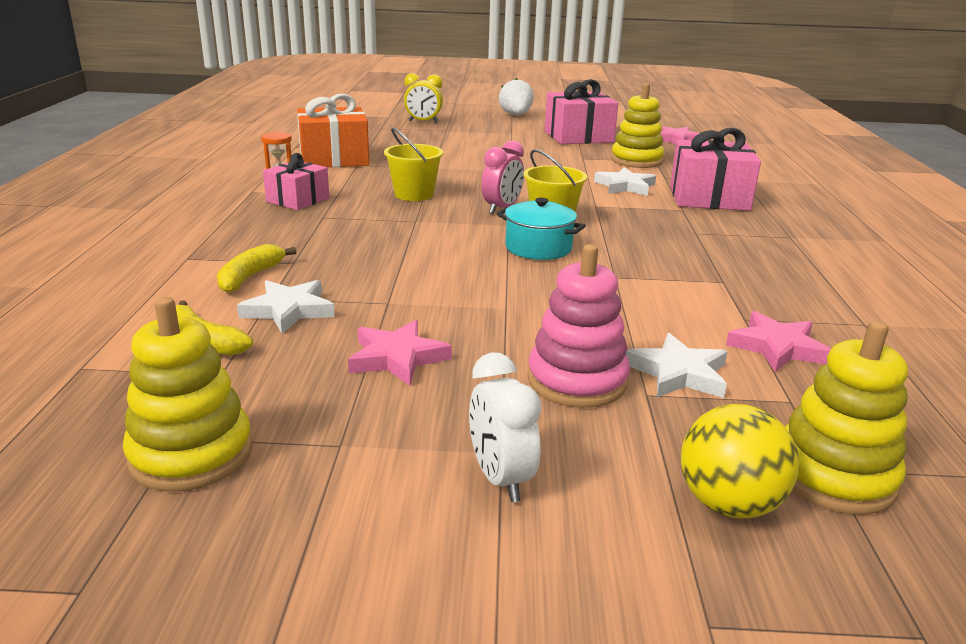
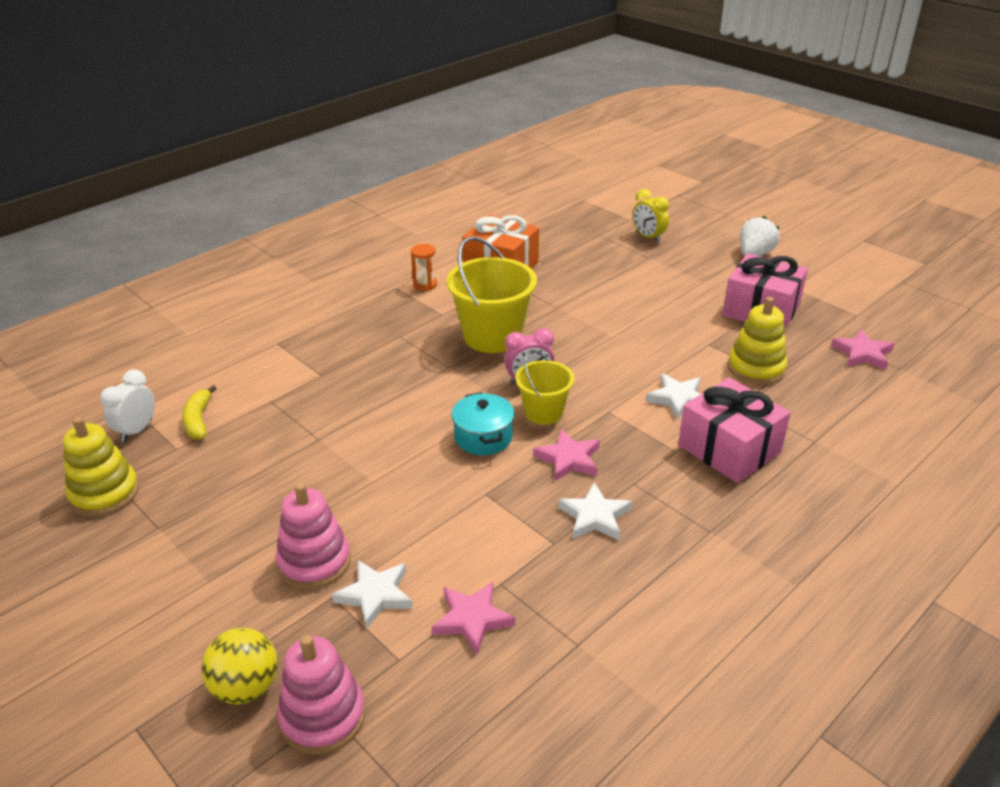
camera: 45 degrees right, 10 degrees up
yellow banana [217,244,296,293] -> none
white star [237,280,335,333] -> white star moved to [558,482,632,540]
pink gift [263,153,329,210] -> none
pink star [348,320,452,386] -> pink star moved to [533,429,600,481]
yellow bucket [384,127,444,201] -> yellow bucket [447,236,537,353], size x1.69
white clock [469,353,541,502] -> white clock moved to [101,370,155,442]
yellow stacking toy [785,321,908,515] -> pink stacking toy [277,635,366,755]

